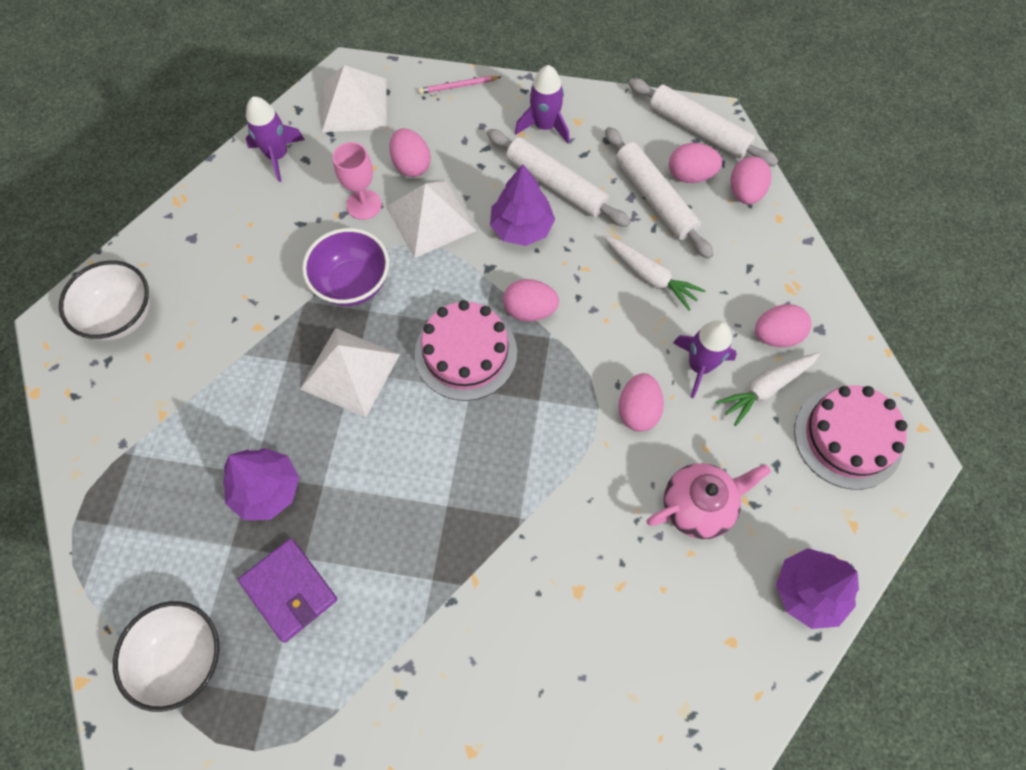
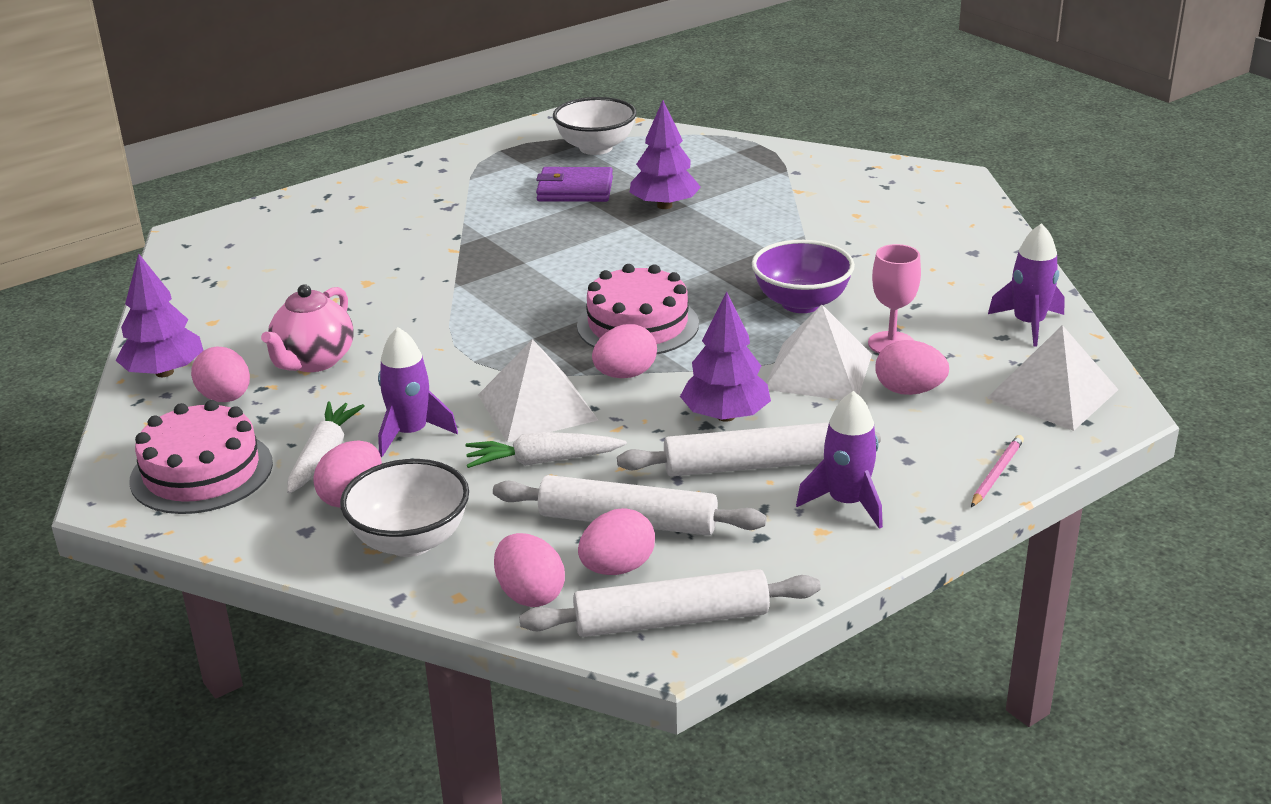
camera: 135 degrees right, 35 degrees down
white bowl [59,260,150,341] -> white bowl moved to [340,459,469,557]
white pyramid [300,328,400,417] -> white pyramid moved to [478,339,598,443]
pink egg [618,373,664,432] -> pink egg moved to [191,346,250,402]

